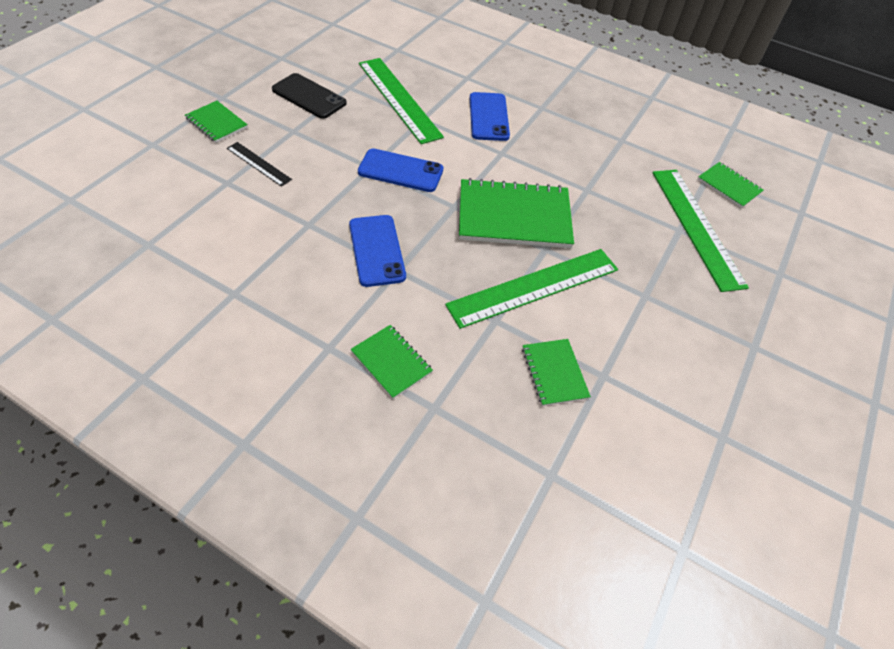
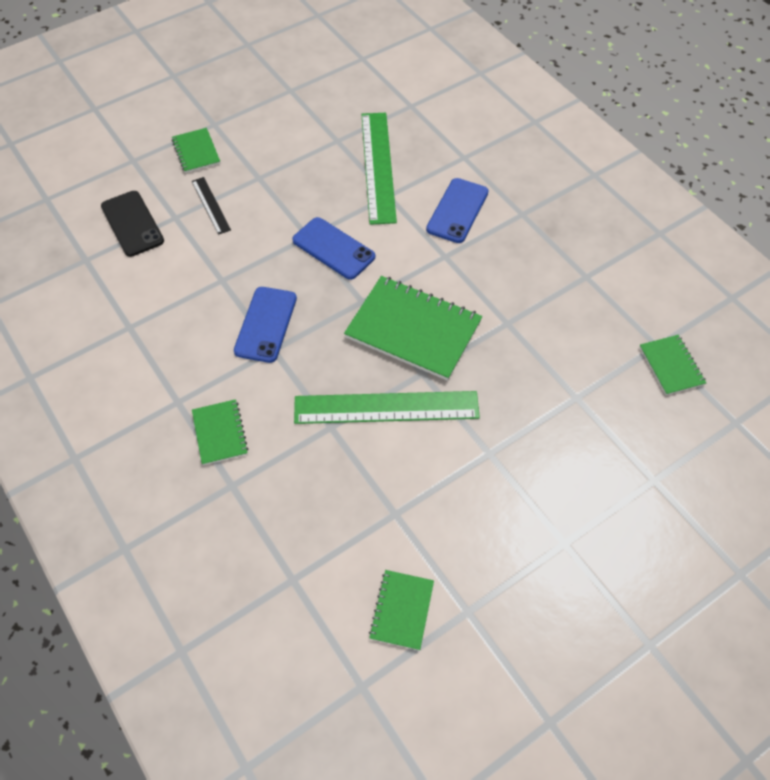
camera: 30 degrees right, 5 degrees up
black phone [272,73,347,119] -> black phone moved to [101,191,164,257]
green notebook [522,339,591,406] -> green notebook moved to [369,570,434,650]
green ruler [652,170,749,292] -> none

